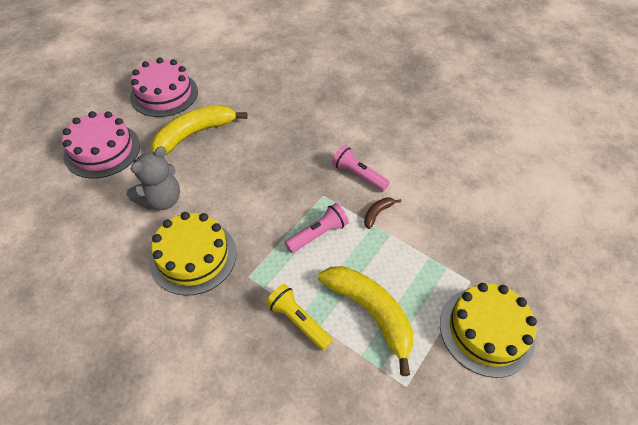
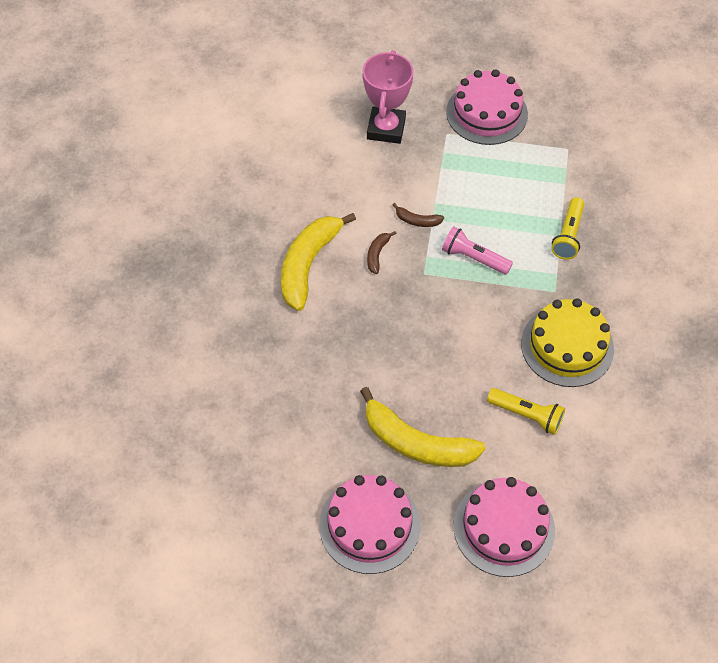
camera: 115 degrees left, 5 degrees up
grey teddy bear [127,146,180,210] -> yellow flashlight [487,388,565,435]
yellow banana [318,266,413,376] -> yellow banana moved to [281,213,356,311]
pink flashlight [332,145,390,192] -> brown banana [367,231,397,274]
yellow cake [440,283,537,378] -> pink cake [446,69,528,145]
none -> pink trophy [363,50,414,144]

